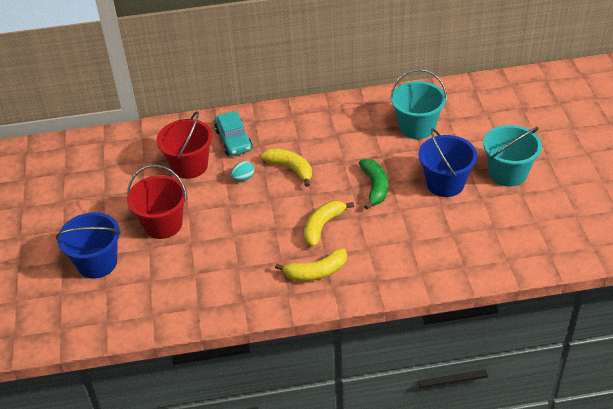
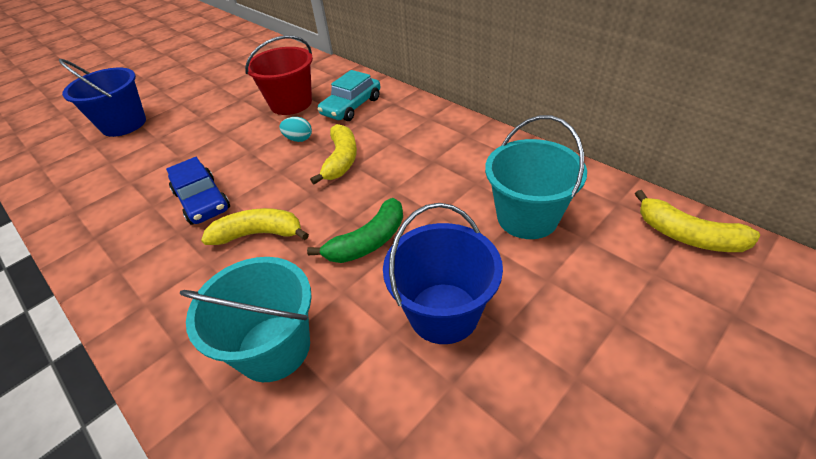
camera: 55 degrees right, 0 degrees up
red bucket [127,165,187,239] -> none
yellow banana [275,248,347,281] -> yellow banana moved to [635,190,760,252]
turquoise bucket [483,125,542,187] -> turquoise bucket moved to [180,257,312,382]
none -> blue car [166,157,230,225]

